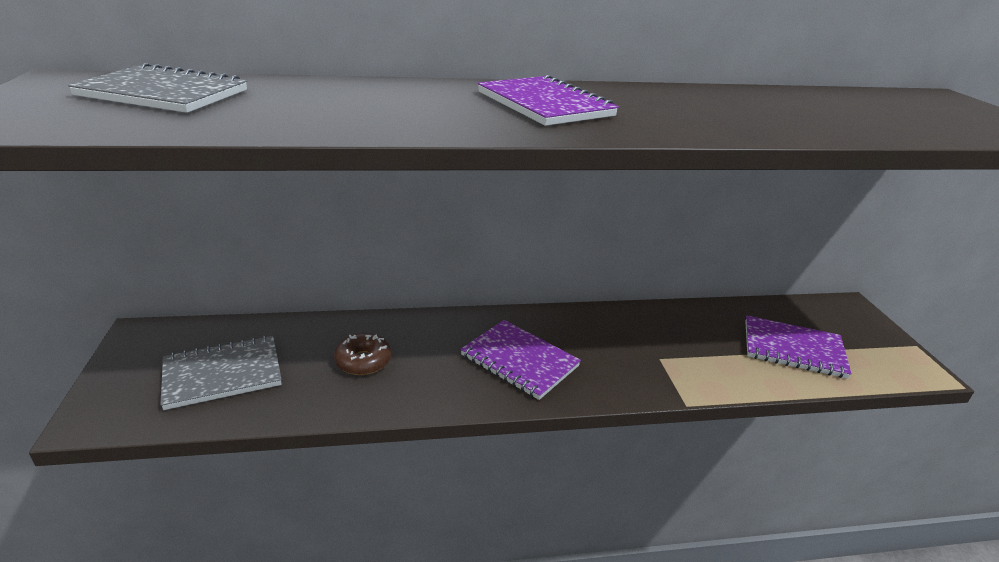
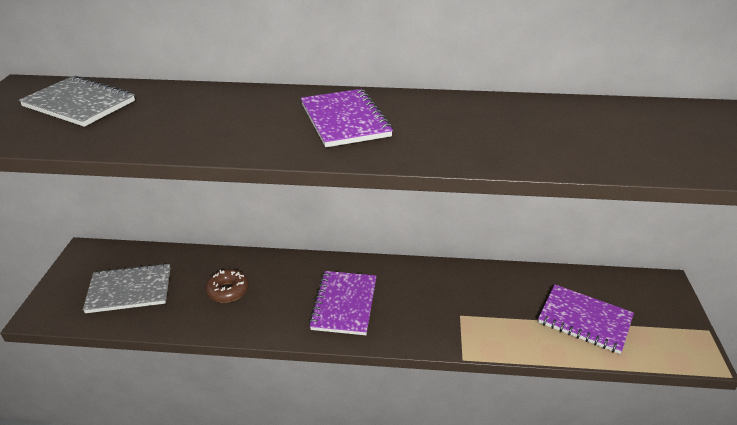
camera: 15 degrees right, 5 degrees up
purple notebook [460,320,581,400] -> purple notebook turned 45 degrees clockwise [309,271,377,335]

